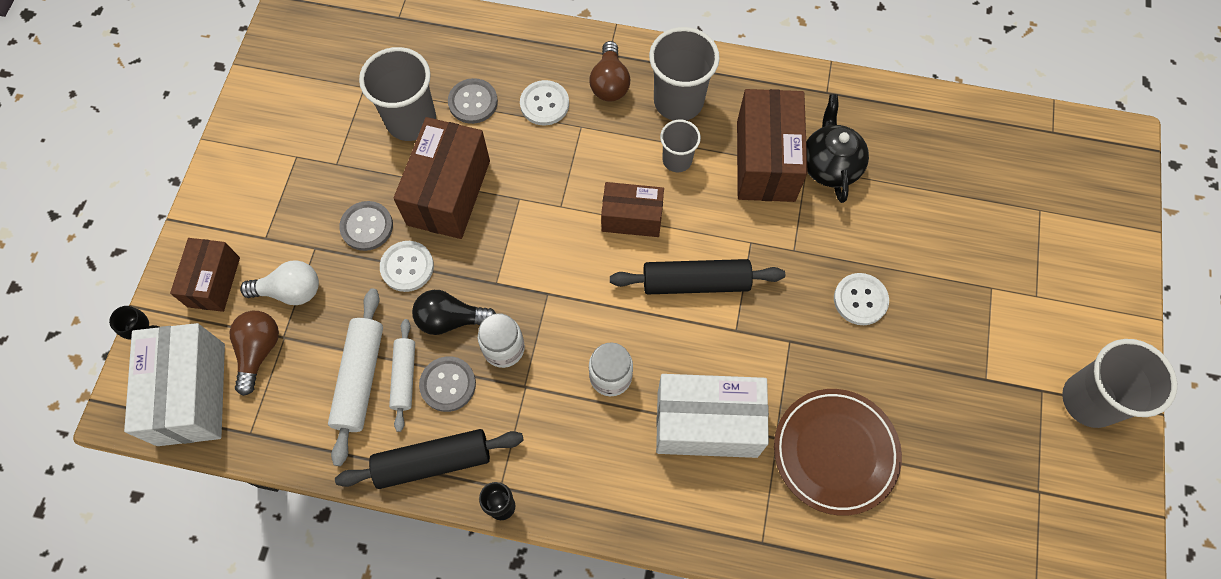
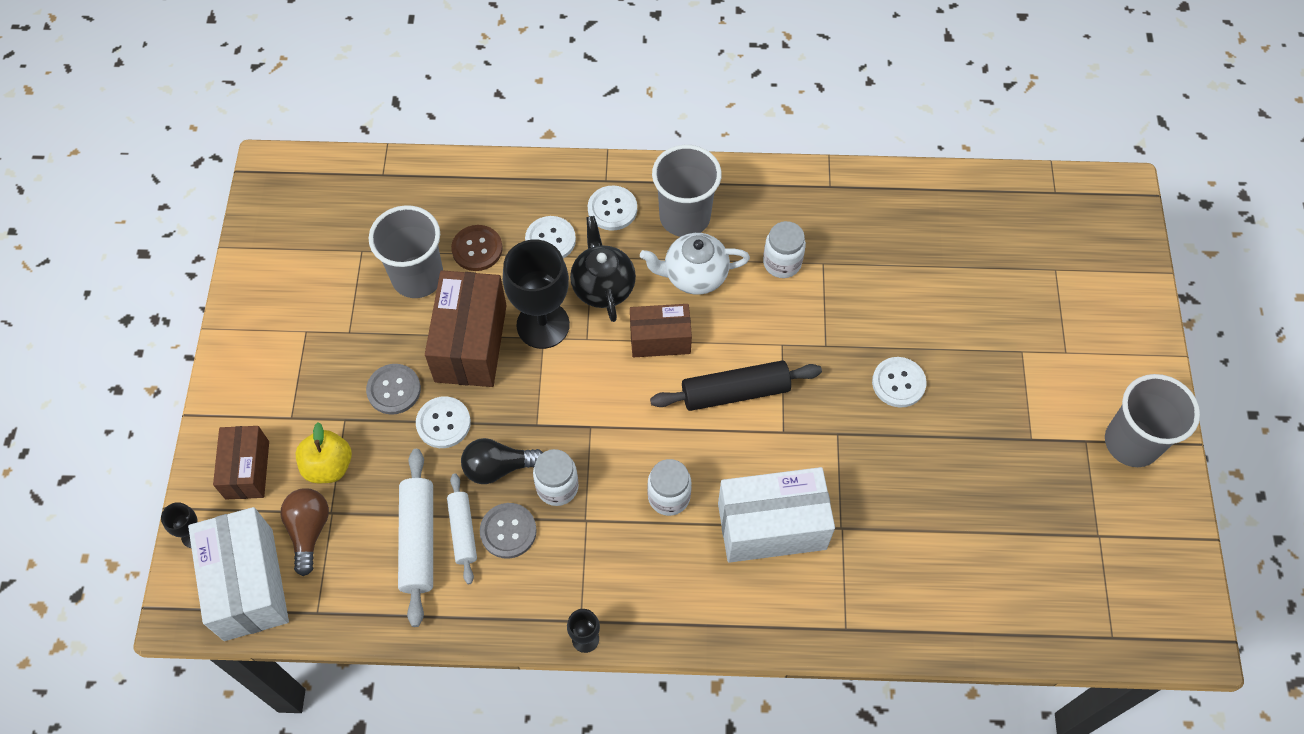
camera: 10 degrees left, 5 degrees down
white light bulb [240,260,319,305] -> yellow apple [295,422,352,483]
black rolling pin [335,429,524,489] -> none
grey button [448,78,498,124] -> brown button [451,225,503,271]
brown light bulb [589,41,630,102] -> white button [588,185,637,231]
grey cup [660,120,701,172] -> white teapot [640,233,750,295]
brown box [737,89,808,202] -> white jar [763,221,806,278]
brown plate [774,389,902,516] -> none
black teapot [806,94,869,203] -> black teapot moved to [570,216,636,322]
none -> black goblet [503,240,570,349]

